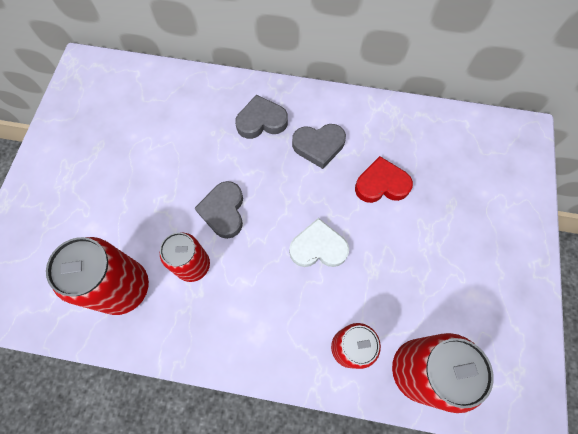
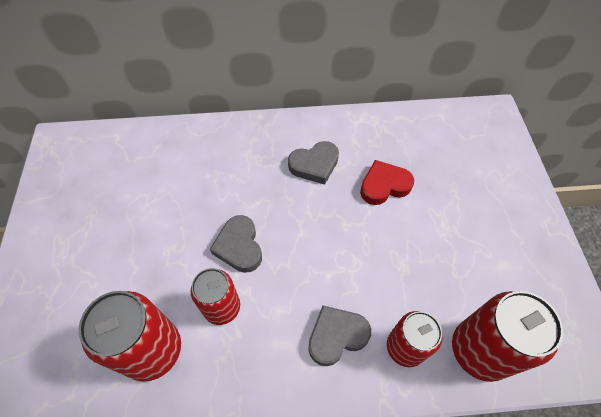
camera: 15 degrees left, 10 degrees down
grey heart [235,95,288,139] -> grey heart moved to [308,305,371,366]
white heart [289,218,349,267] -> none

